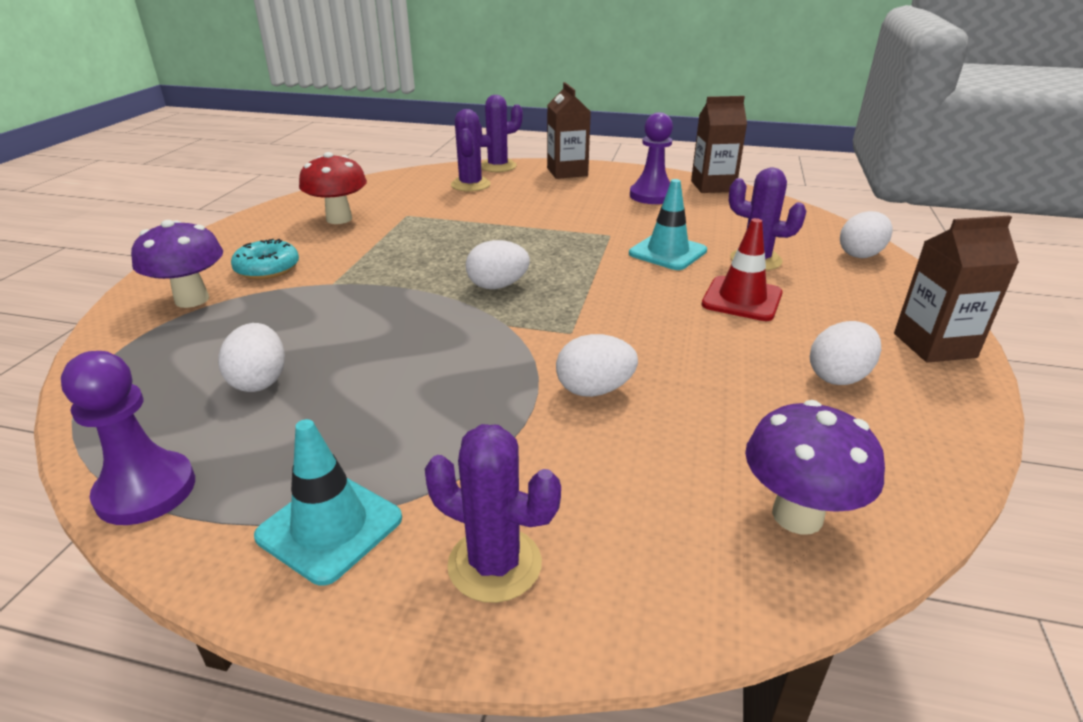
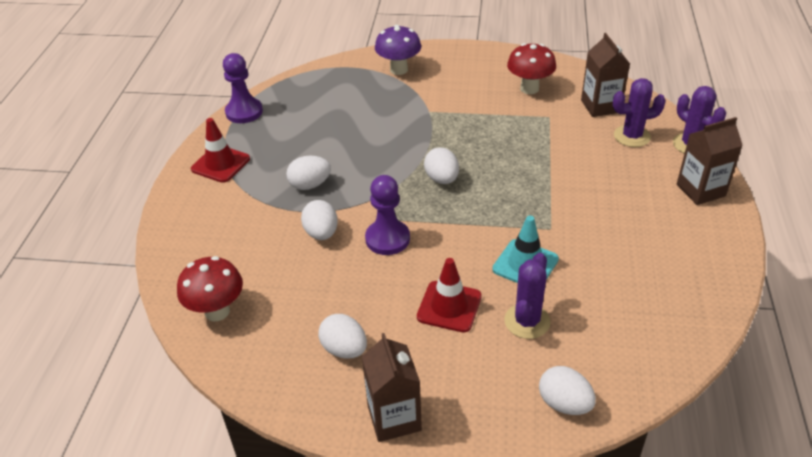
camera: 85 degrees right, 10 degrees up
white egg [218,323,285,392] -> white egg moved to [286,156,331,190]
turquoise donut [231,239,299,279] -> none
turquoise traffic cone [254,419,402,586] -> red traffic cone [191,118,250,183]
purple cactus [425,424,561,603] -> none
purple pawn [630,112,673,204] -> purple pawn moved to [365,175,410,255]
brown carton [691,96,747,193] -> brown carton moved to [581,33,630,117]
purple mushroom [745,400,885,535] -> red mushroom [177,256,243,322]

